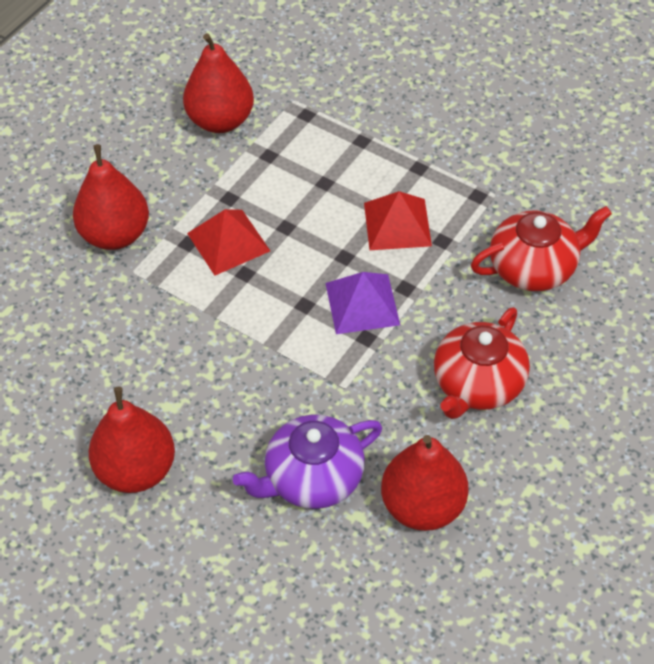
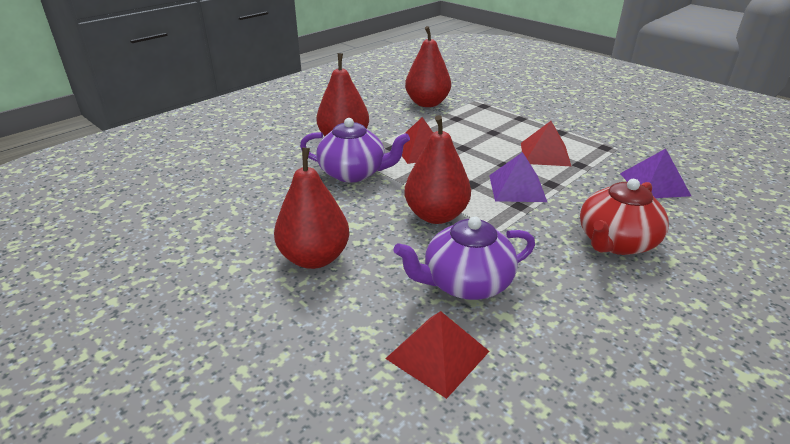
camera: 10 degrees right, 20 degrees down
red pear [381,435,469,531] -> red pear moved to [404,115,471,224]
red teapot [471,206,612,291] -> purple pyramid [620,149,691,198]
none -> purple teapot [300,118,410,182]
none -> red pyramid [385,311,490,399]

